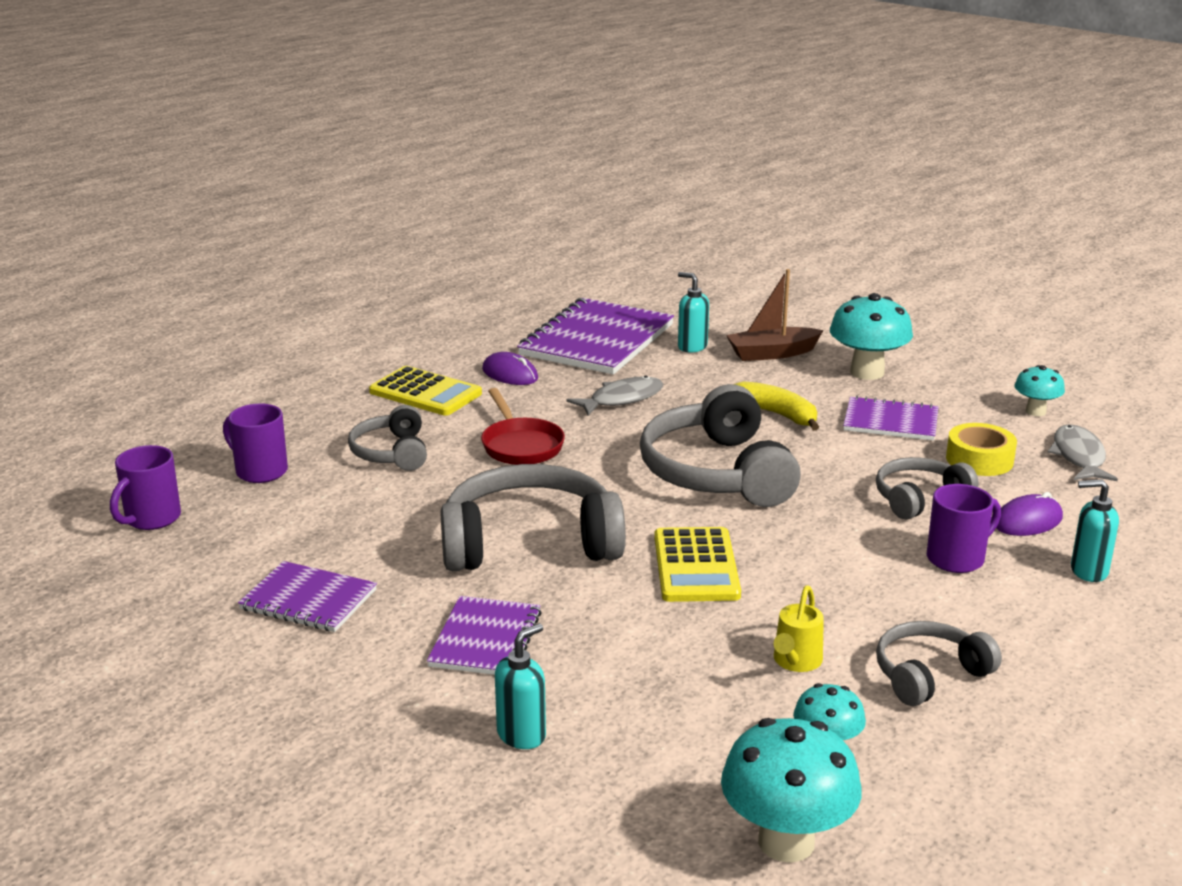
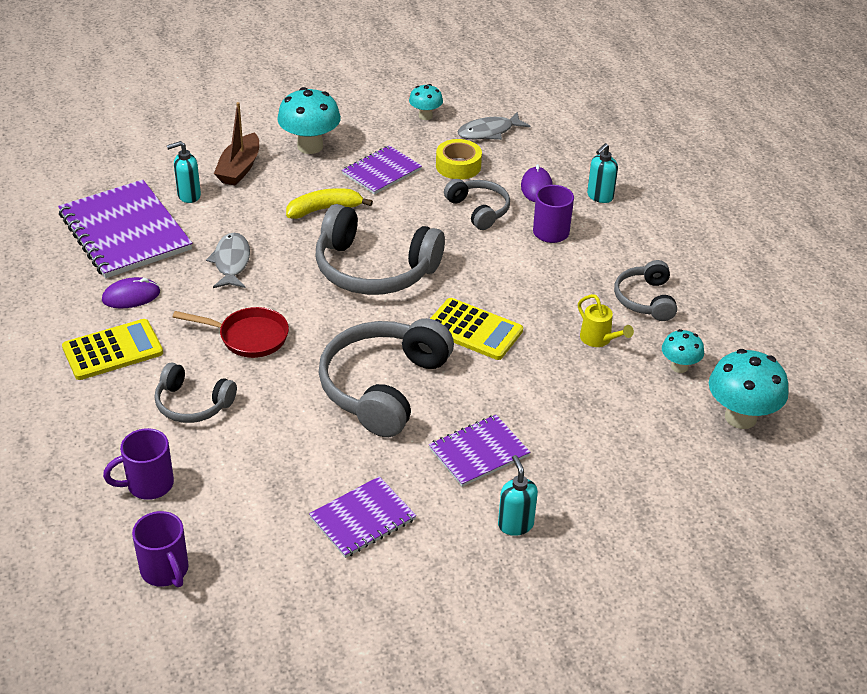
camera: 60 degrees left, 15 degrees up
purple notebook [427,596,542,675] -> purple notebook turned 75 degrees counterclockwise [429,415,530,487]
turquoise soap dispenser [495,623,546,749] -> turquoise soap dispenser moved to [498,455,538,536]
grey headphones [876,457,979,520] -> grey headphones turned 150 degrees clockwise [444,179,510,230]
grey fish [1048,424,1118,481] -> grey fish turned 60 degrees counterclockwise [458,112,530,140]

